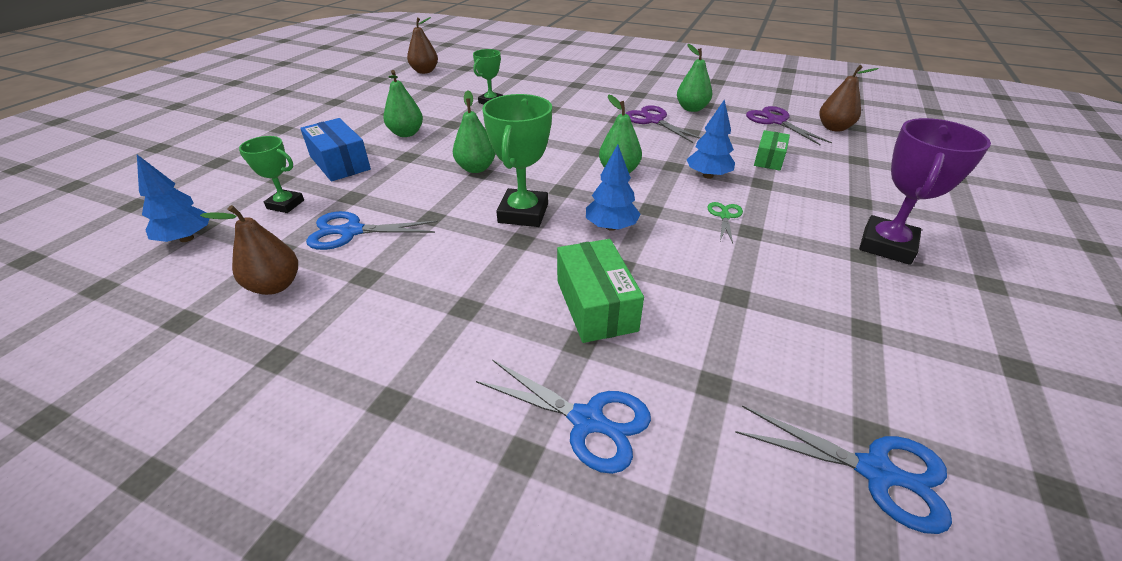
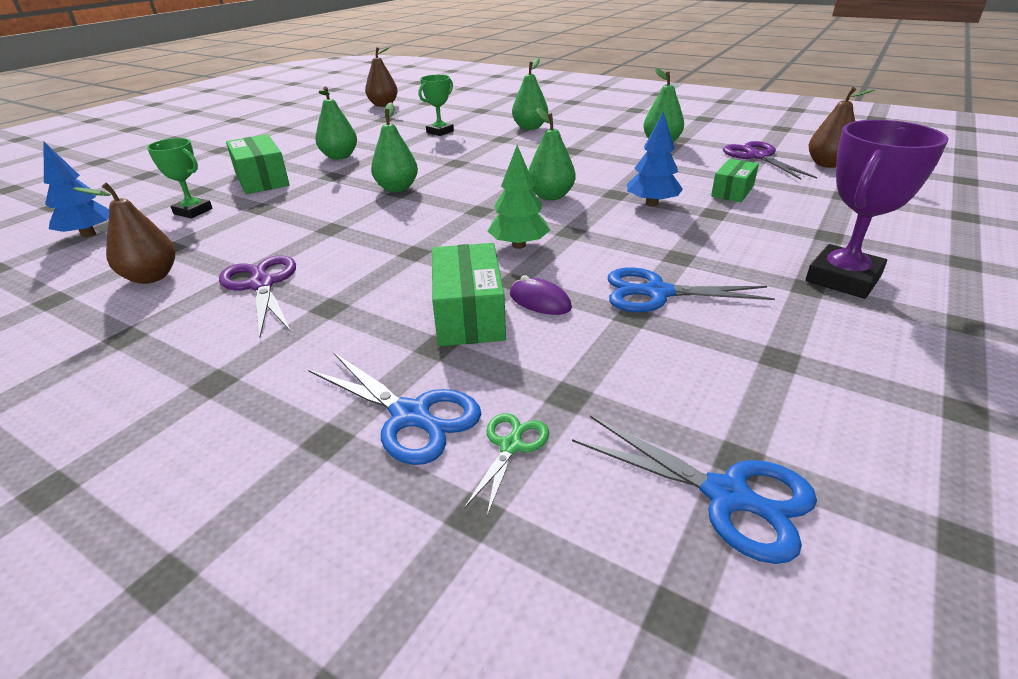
camera: 10 degrees right, 5 degrees down
blue box [300,118,371,181] -> green box [226,134,290,194]
blue scissors [306,211,438,250] -> blue scissors moved to [607,267,775,312]
green trophy [482,94,552,227] -> none
blue tree [586,144,640,231] -> green tree [487,145,550,249]
purple scissors [625,105,701,143] -> purple scissors moved to [219,255,296,337]
green scissors [708,202,743,244] -> green scissors moved to [464,413,549,516]
none -> purple mouse [510,275,572,315]
none -> green pear [512,58,548,130]

